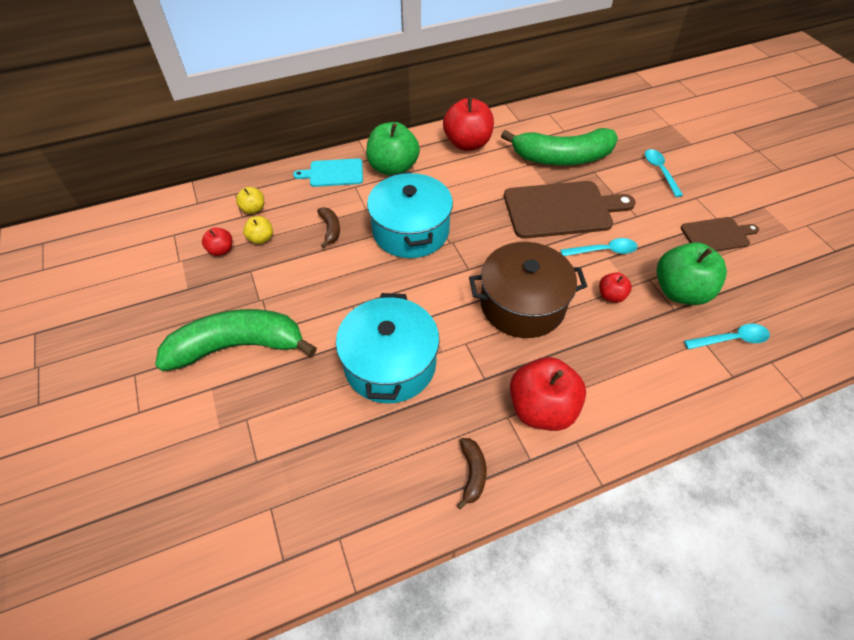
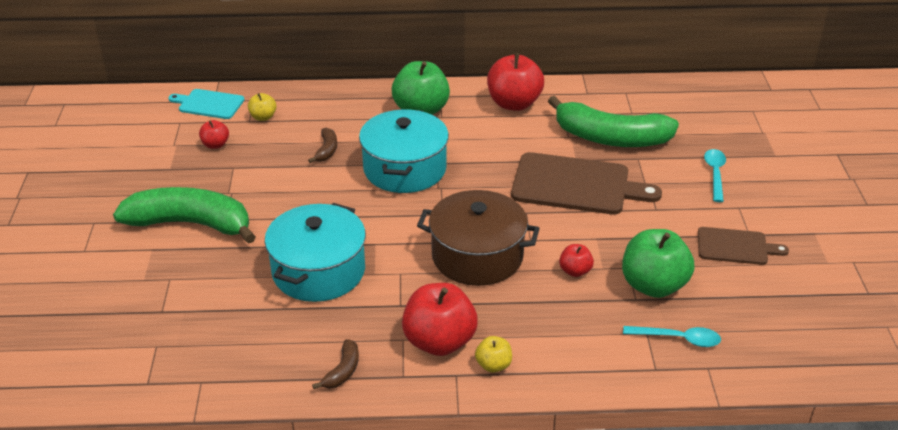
camera: 20 degrees right, 15 degrees down
yellow apple [243,216,273,244] -> yellow apple moved to [475,336,512,373]
turquoise cutting board [293,158,363,187] -> turquoise cutting board moved to [168,89,245,119]
turquoise spoon [560,238,637,256] -> none

